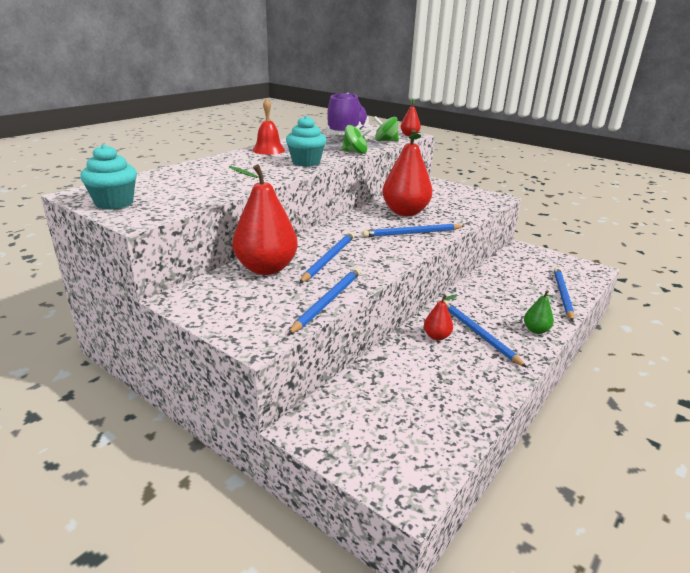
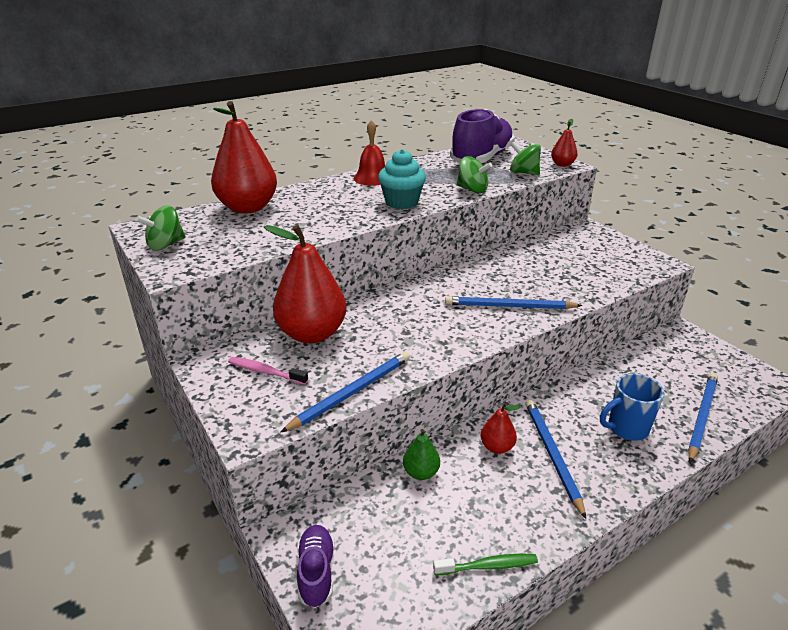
camera: 20 degrees right, 5 degrees up
turquoise cupcake [80,144,137,210] -> green spinning top [136,205,186,251]
blue pencil [300,232,354,283] -> none
red pear [382,129,432,216] -> red pear moved to [211,101,277,214]
green pear [524,290,554,334] -> green pear moved to [403,429,440,480]
none -> pink toothbrush [228,357,308,385]
none -> purple shoe [297,525,335,608]
none -> green toothbrush [433,554,538,575]
none -> blue mug [600,373,664,441]

